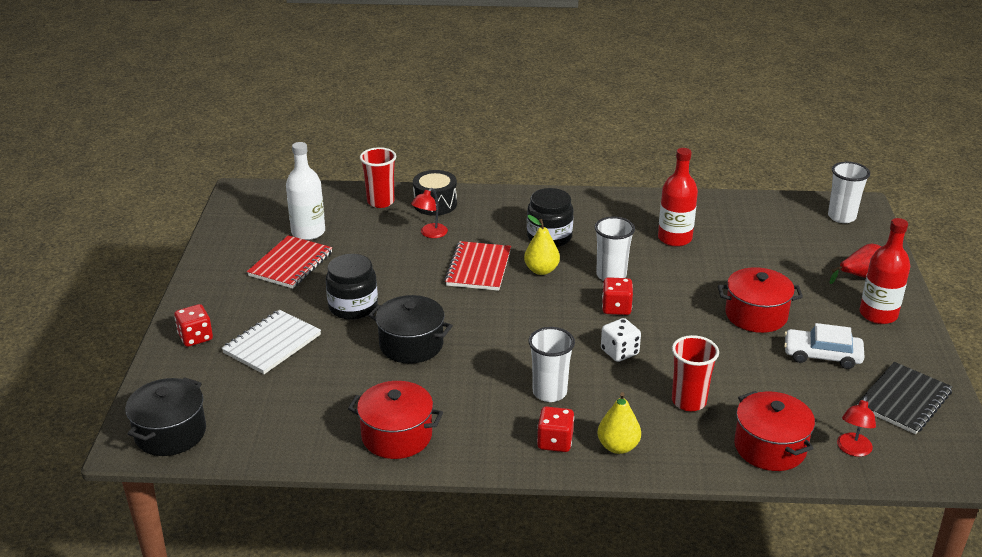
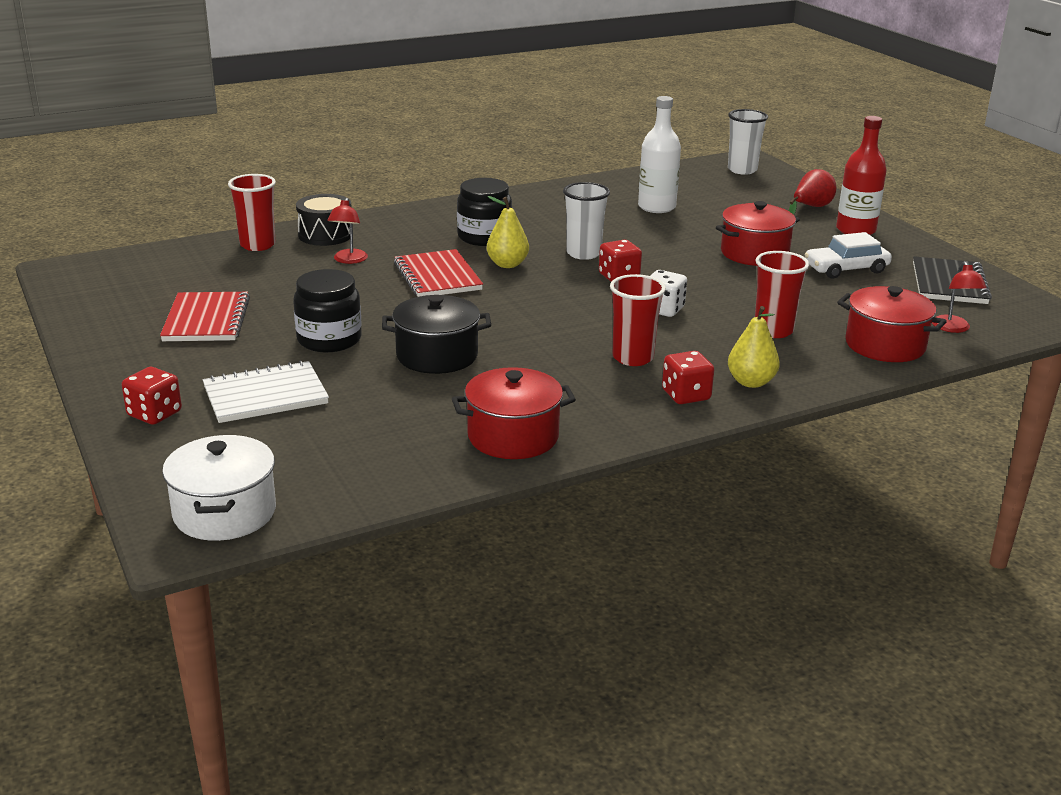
camera: 30 degrees left, 5 degrees down
black pot [125,377,206,456] -> white pot [162,435,276,541]
white notebook [221,310,321,374] -> white notebook turned 60 degrees clockwise [203,360,329,423]
white bottle [286,142,325,240] -> white bottle moved to [638,96,681,213]
white cup [528,327,575,402] -> red cup [610,274,666,366]
red bottle [658,148,698,247] -> none

